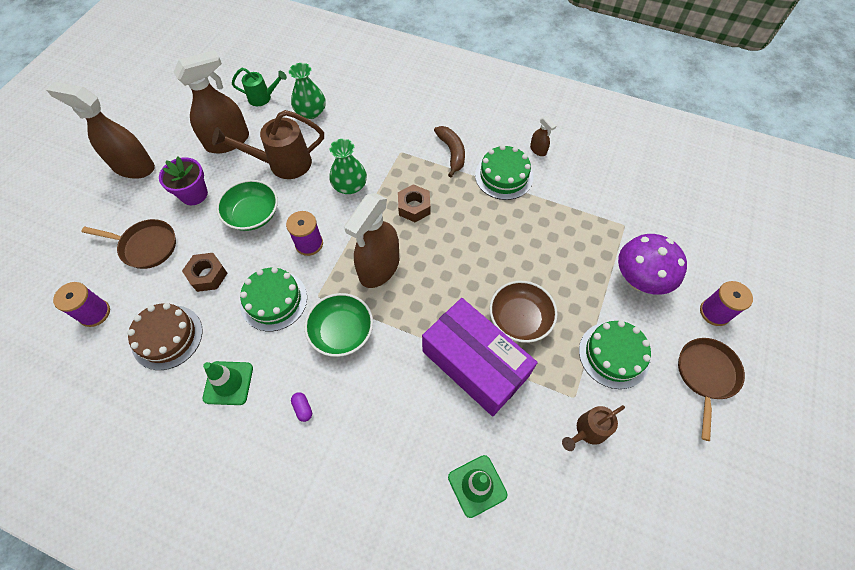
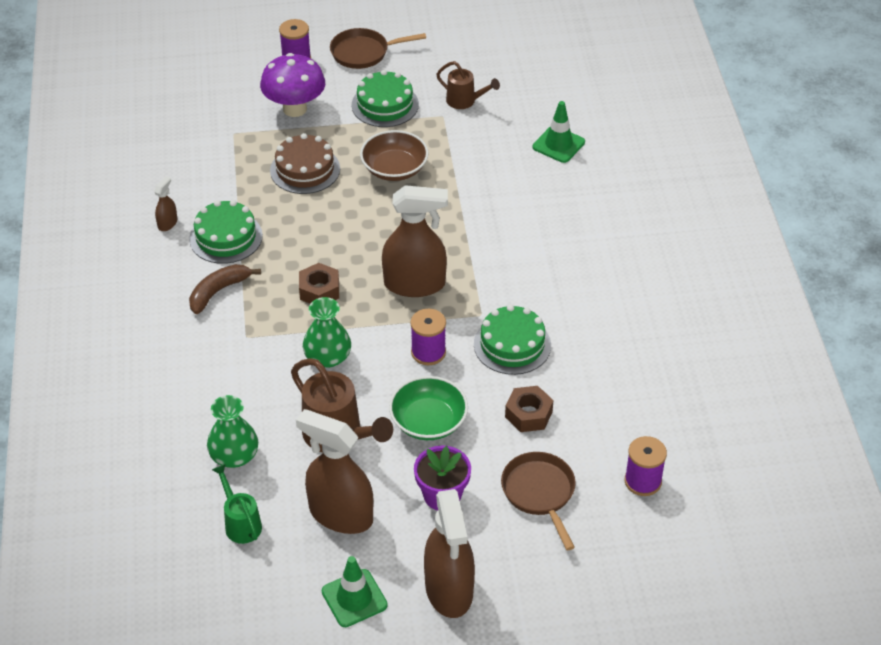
camera: 120 degrees left, 15 degrees down
brown cake [127,303,202,370] -> brown cake moved to [270,133,340,194]
green traffic cone [202,361,253,405] -> green traffic cone moved to [322,556,388,627]
purple capsule [291,392,312,422] -> none
green bowl [304,293,373,357] -> none
purple box [422,298,538,416] -> none

